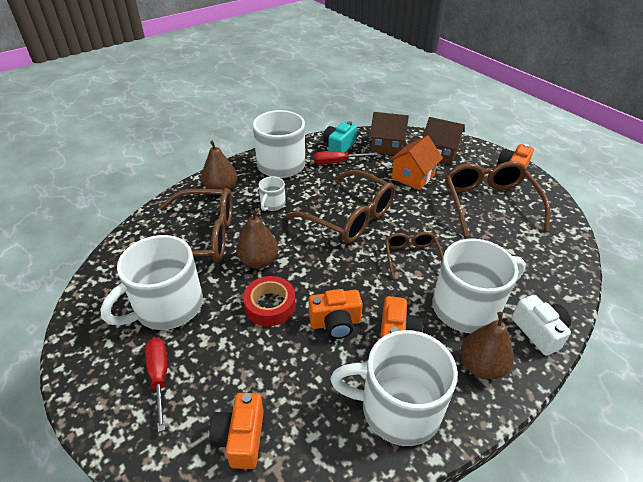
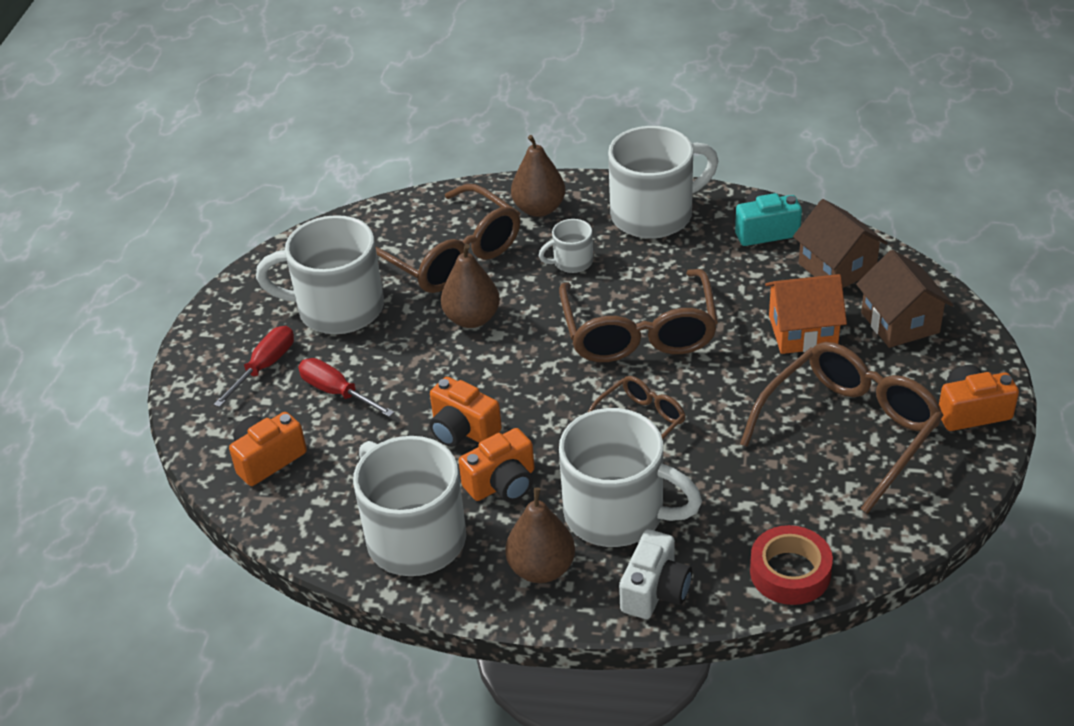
camera: 50 degrees right, 0 degrees up
red tape [243,276,296,326] -> red tape moved to [750,525,833,605]
red screwdriver [314,151,378,164] -> red screwdriver moved to [298,358,394,417]

